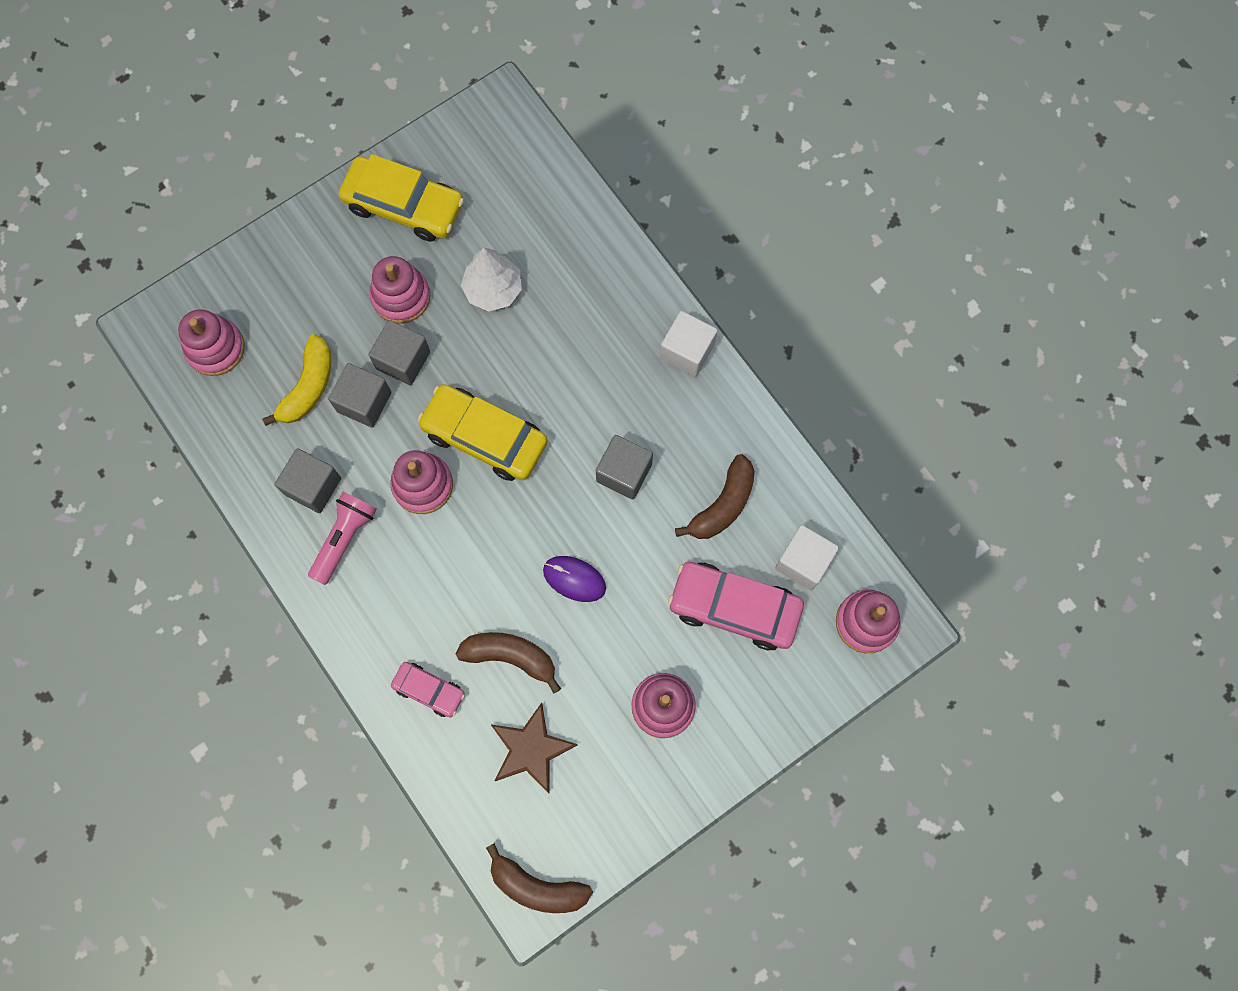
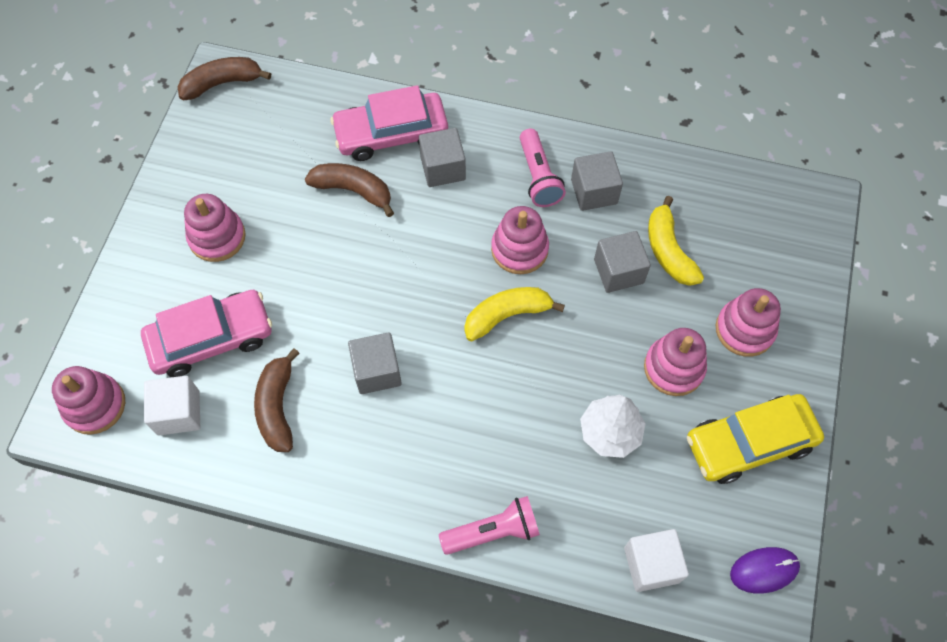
camera: 140 degrees right, 10 degrees down
pink stacking toy [178,310,245,376] -> pink stacking toy moved to [716,288,781,357]
grey cube [368,320,430,386] -> grey cube moved to [419,128,466,187]
pink car [391,662,465,717] -> pink car [330,85,448,161], size x1.83
yellow car [418,384,548,481] -> yellow banana [464,287,565,341]
brown banana [456,632,561,694] -> brown banana turned 135 degrees counterclockwise [305,163,394,217]
brown star [491,703,578,793] -> none
purple mouse [543,556,606,602] -> purple mouse moved to [730,547,800,594]
white cube [660,311,718,377] -> white cube moved to [624,529,689,592]
none -> pink flashlight [439,496,540,555]

